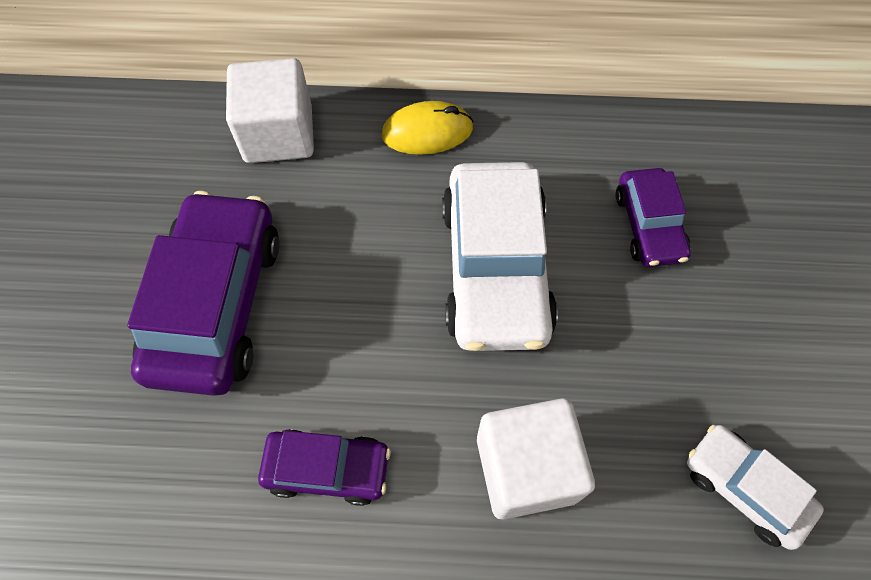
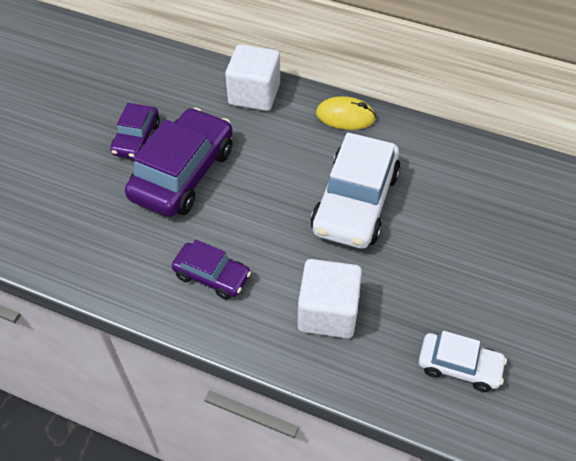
camera: 20 degrees right, 10 degrees down
purple car [616,168,691,267] -> purple car moved to [110,103,160,159]
white car [687,425,824,550] -> white car turned 135 degrees clockwise [418,331,507,392]

